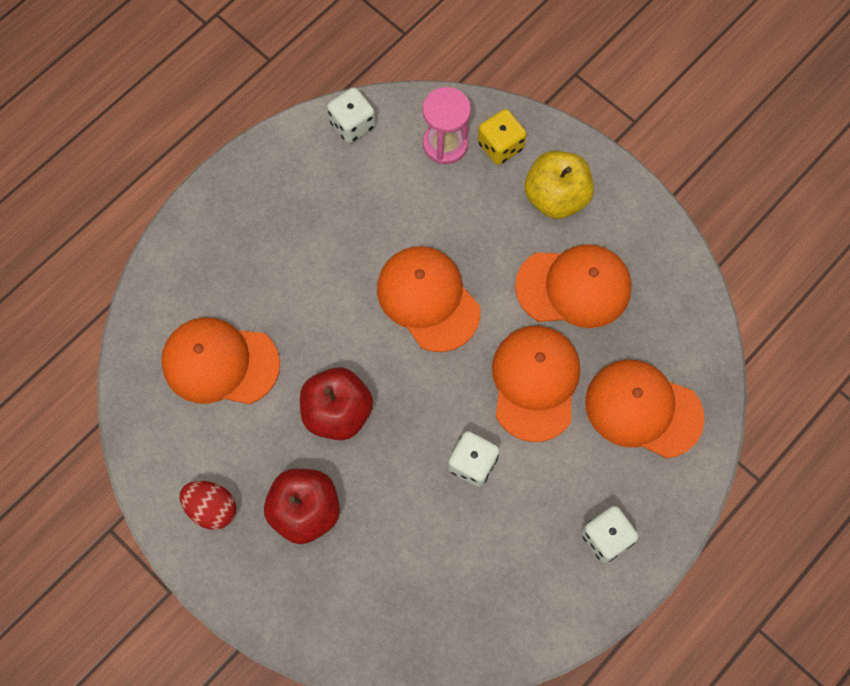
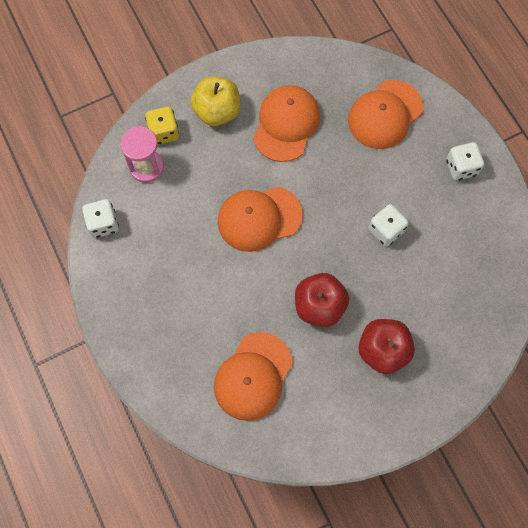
camera: 70 degrees left, 0 degrees up
red egg [180,481,236,530] -> none
orange cap [492,326,580,442] -> none

